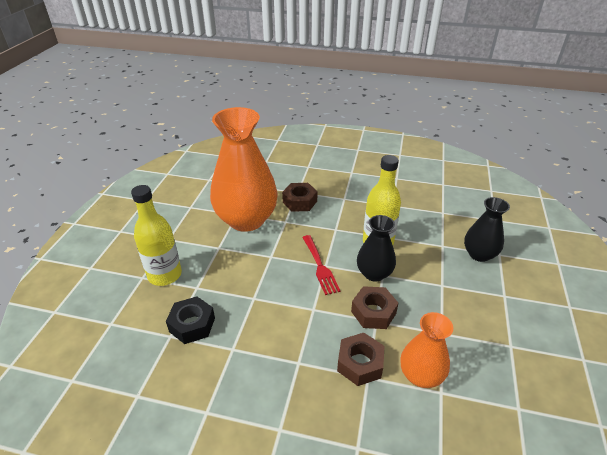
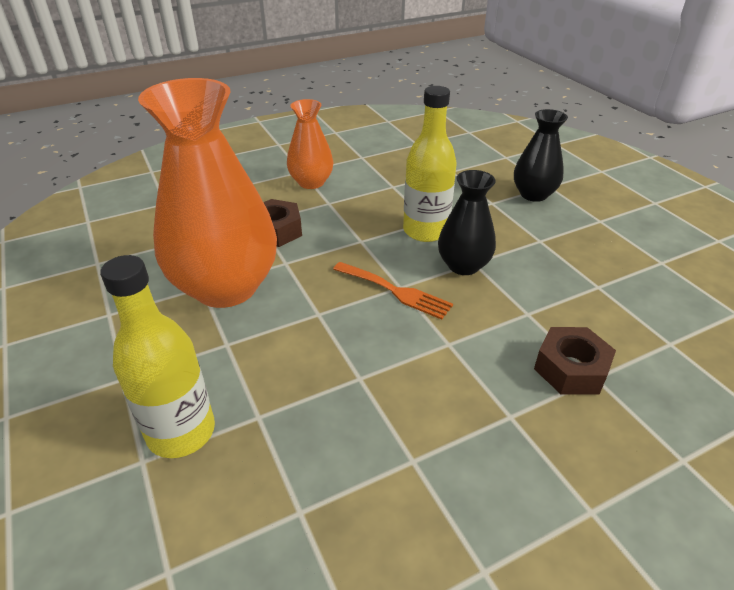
camera: 40 degrees left, 0 degrees up
black nut [166,297,215,344] -> none
red fork [302,235,341,295] -> orange fork [333,262,453,320]
brown nut [351,286,398,329] -> none
orange vase [400,312,453,388] -> orange vase moved to [287,99,333,189]

